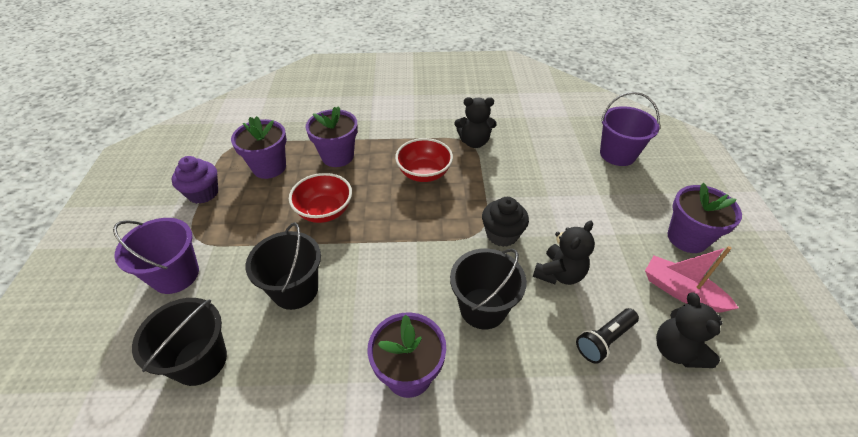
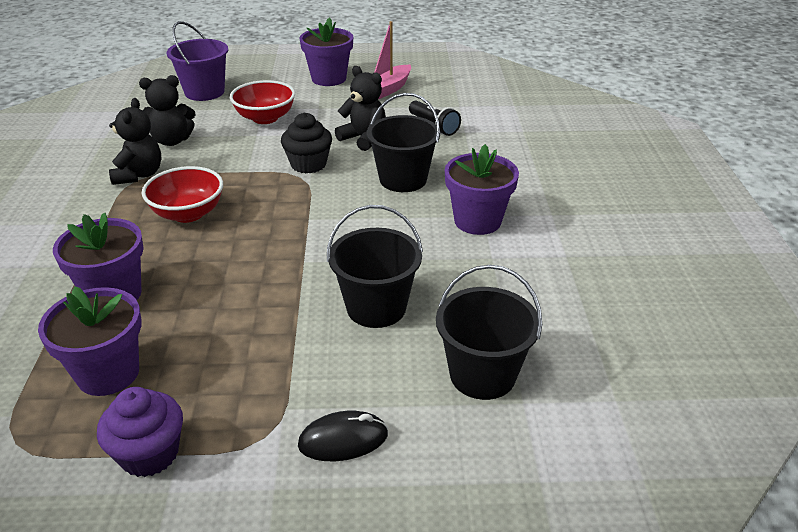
camera: 90 degrees left, 10 degrees down
purple bucket [113,218,199,294] -> black mouse [298,411,388,461]
red bowl [289,173,352,223] -> red bowl moved to [230,80,295,124]
black teddy bear [656,293,722,368] -> black teddy bear moved to [139,75,195,146]

